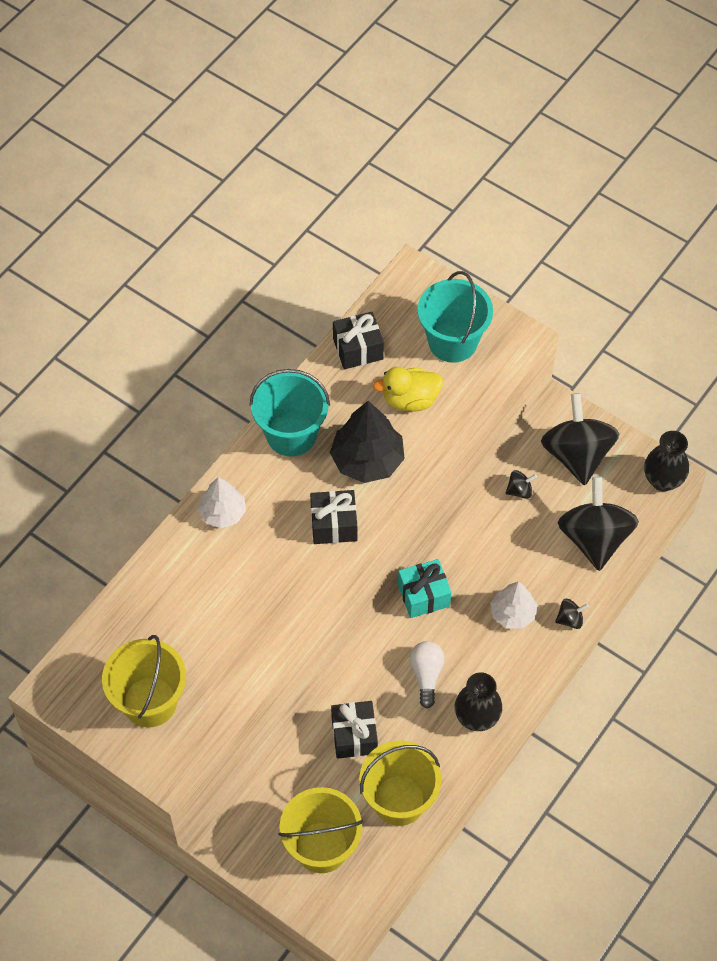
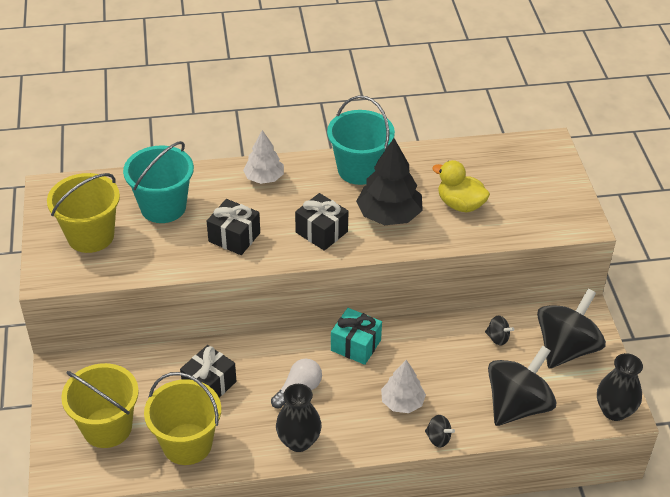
camera: 45 degrees right, 15 degrees down
black gift [333,312,384,369] -> black gift moved to [207,199,260,255]
turquoise bucket [418,271,493,363] -> turquoise bucket moved to [123,141,194,223]

